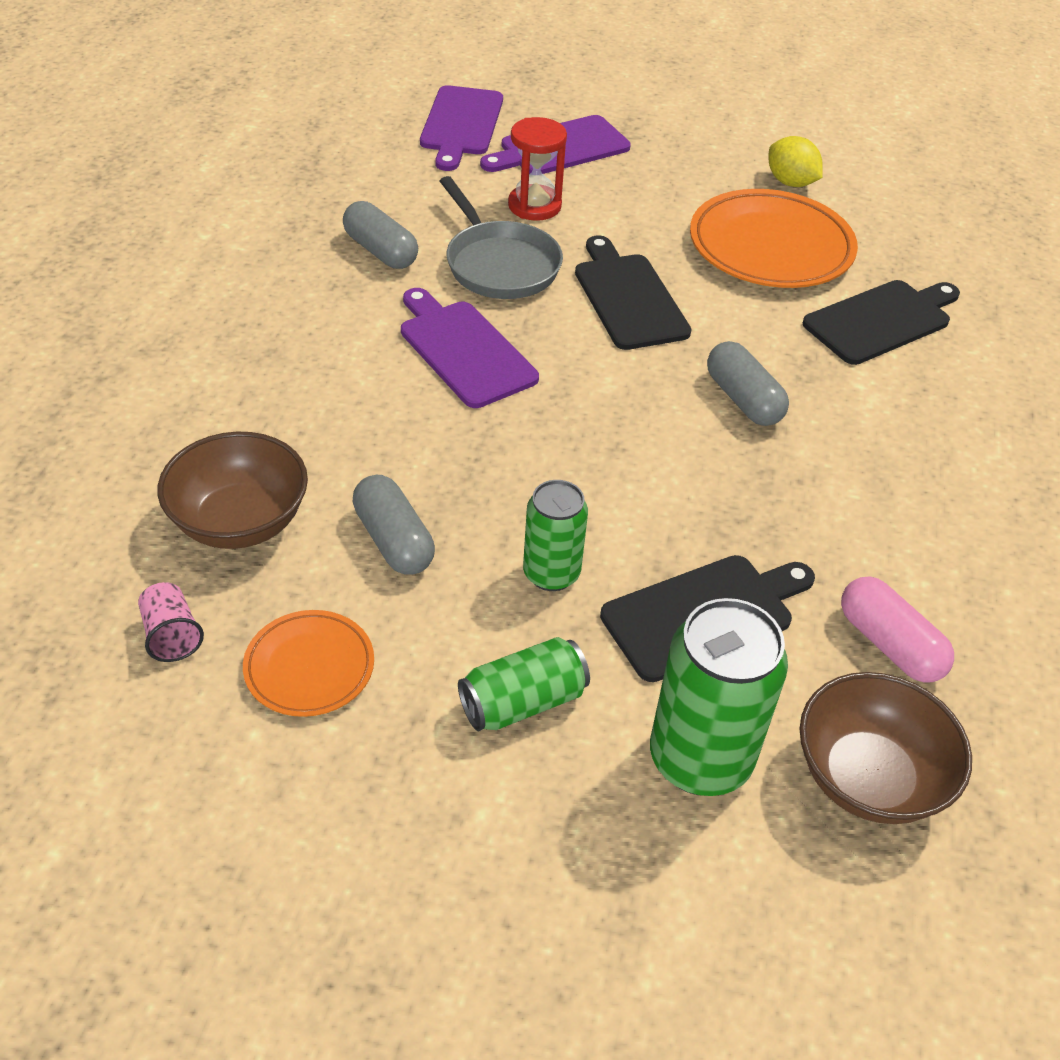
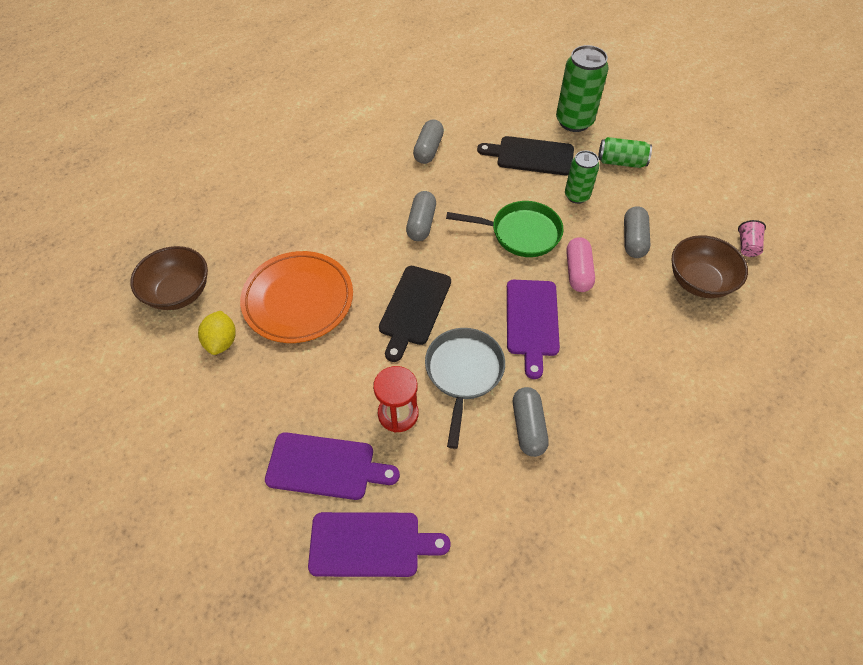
camera: 140 degrees left, 10 degrees up
orange plate [243,610,374,717] -> none
purple cutting board [420,85,503,171] -> purple cutting board turned 45 degrees clockwise [308,512,451,577]
brown bowl [799,672,972,824] -> brown bowl moved to [130,246,208,310]
black cutting board [803,280,960,365] -> none
pink capsule [841,576,954,683] -> pink capsule moved to [566,237,595,292]
none -> grey capsule [413,119,444,164]
none -> green pan [446,201,564,257]

